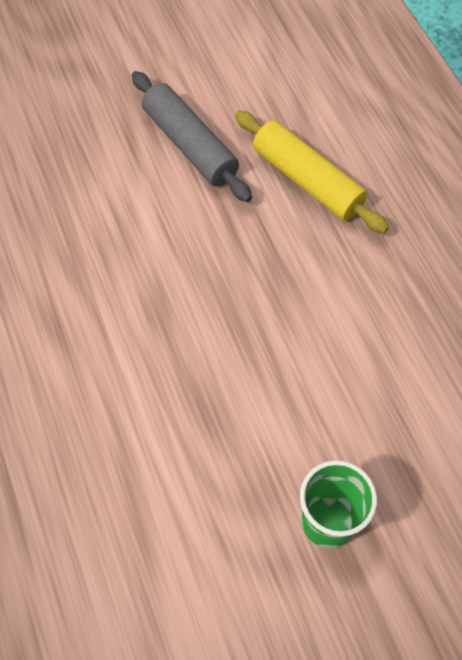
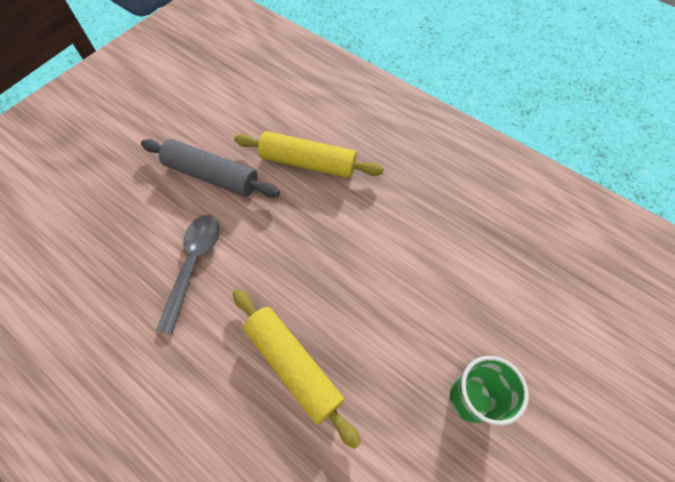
camera: 30 degrees left, 0 degrees up
none -> grey spoon [156,215,220,335]
none -> yellow rolling pin [233,289,361,449]

